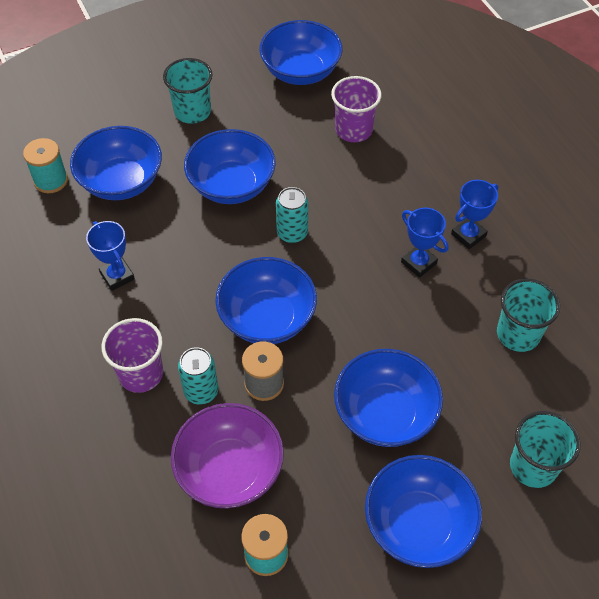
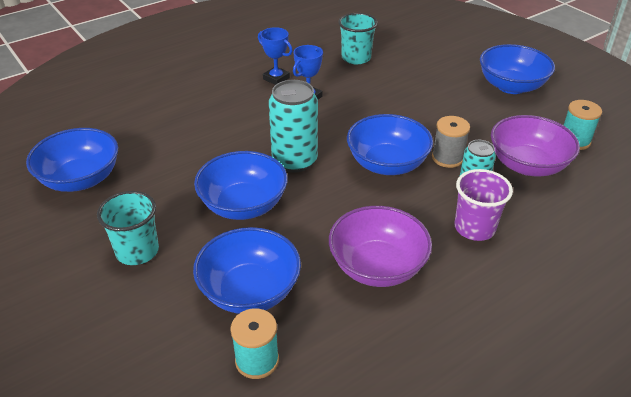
camera: 100 degrees left, 15 degrees down
blue trophy [86,221,135,291] -> purple bowl [329,206,432,287]
turquoise can [276,187,308,243] -> turquoise can [269,80,318,173], size x1.63
purple cup [331,76,382,142] -> none
blue bowl [334,349,443,447] -> none
turquoise cup [510,411,581,488] -> none

